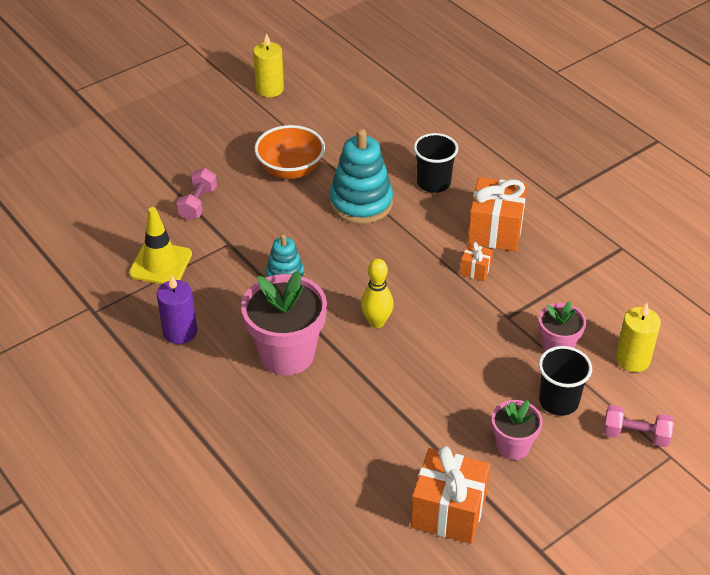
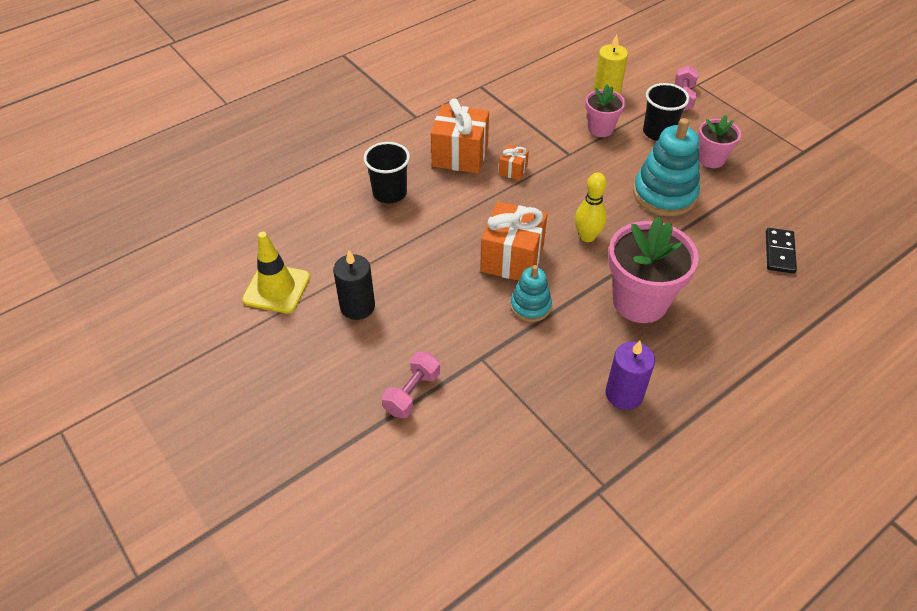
camera: 90 degrees left, 5 degrees up
yellow traffic cone [129,207,192,284] -> yellow traffic cone moved to [242,232,310,313]
pink dumbbell [176,168,217,220] -> pink dumbbell turned 75 degrees counterclockwise [382,352,440,418]
yellow candle [253,33,284,97] -> none
orange bowl [254,125,325,179] -> black candle [333,250,375,320]
turquoise stacking toy [330,129,393,224] -> turquoise stacking toy moved to [633,118,700,216]
orange gift [411,446,490,544] -> orange gift moved to [481,202,548,281]
none -> black domino [766,228,797,274]

